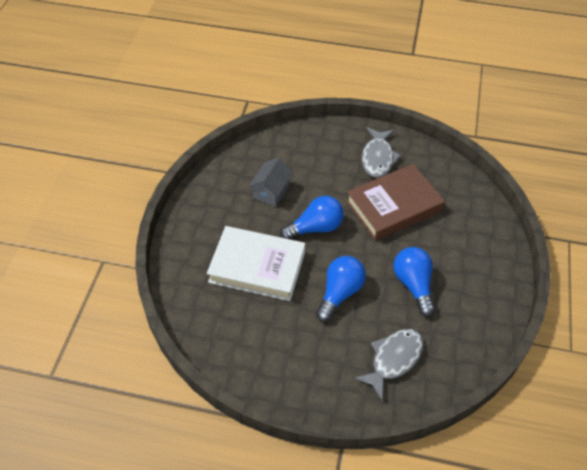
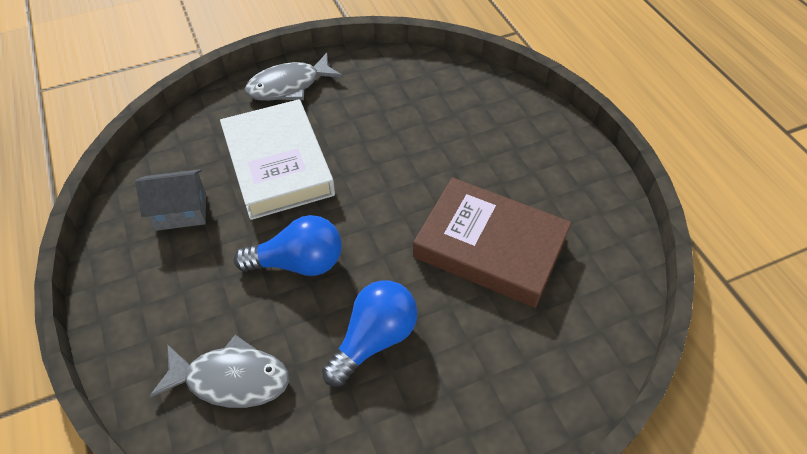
camera: 55 degrees right, 0 degrees up
grey house [249,158,293,207] -> grey house moved to [135,169,206,231]
blue light bulb [280,196,344,239] -> none
grey fish [362,127,401,178] -> grey fish moved to [245,53,343,101]

